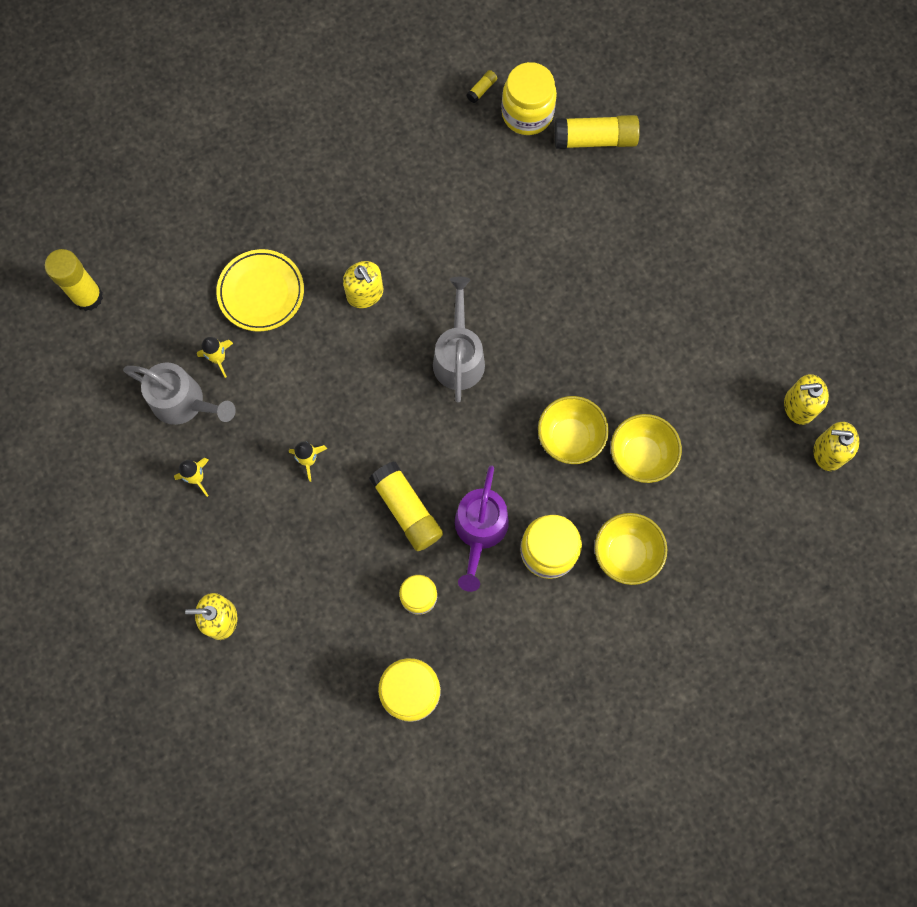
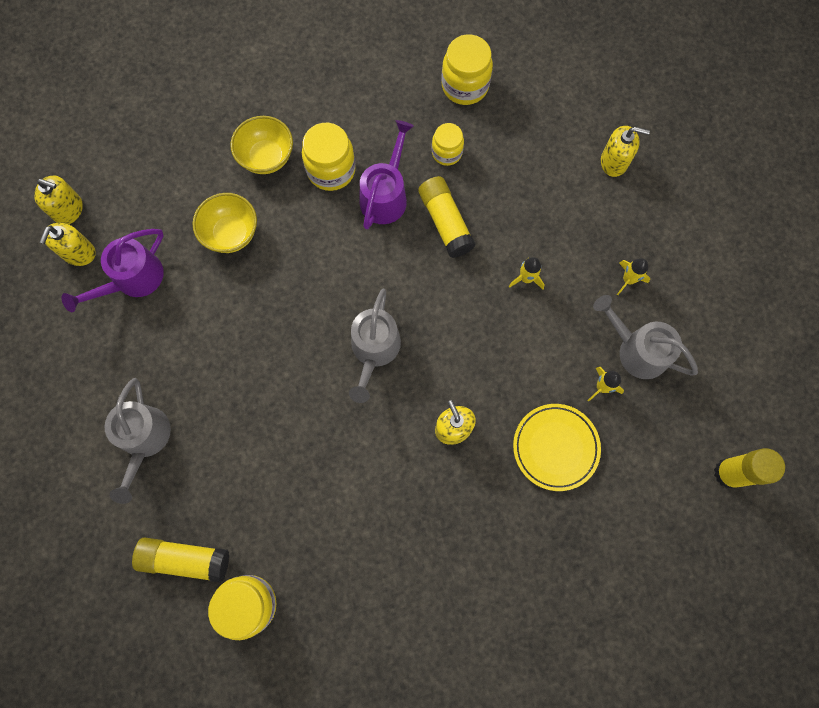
camera: 170 degrees left, 0 degrees up
yellow glue stick [466,70,497,103] -> none
yellow bowl [538,396,609,464] -> none
yellow soap dispenser [784,374,829,425] -> yellow soap dispenser turned 105 degrees clockwise [39,223,96,266]
none -> purple watering can [61,229,164,312]
none -> grey watering can [105,378,171,504]

